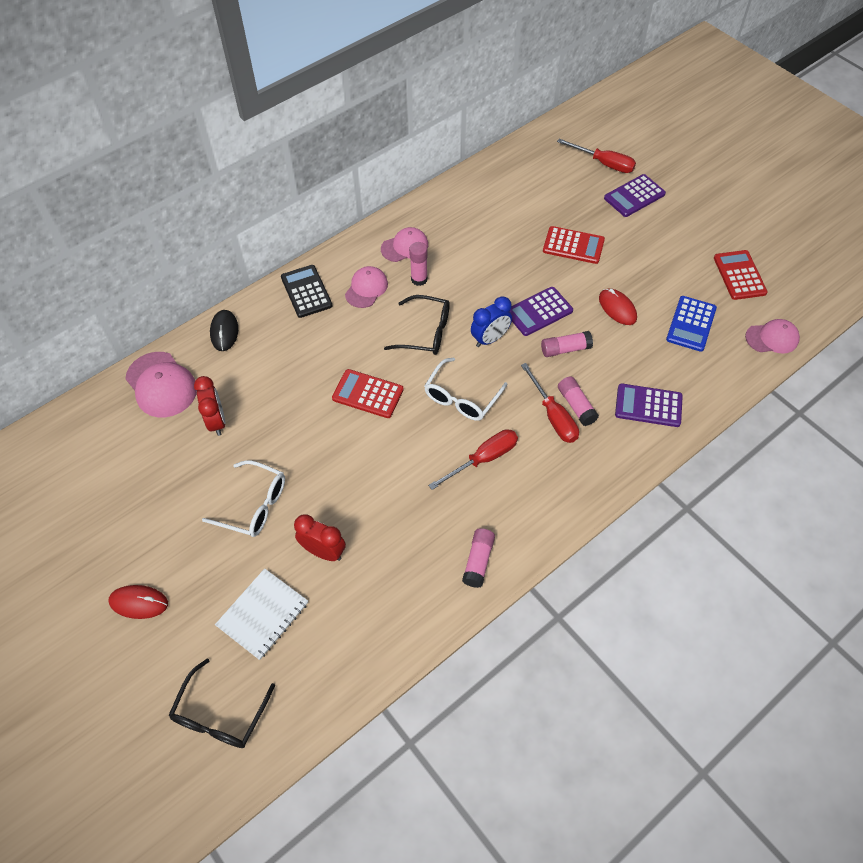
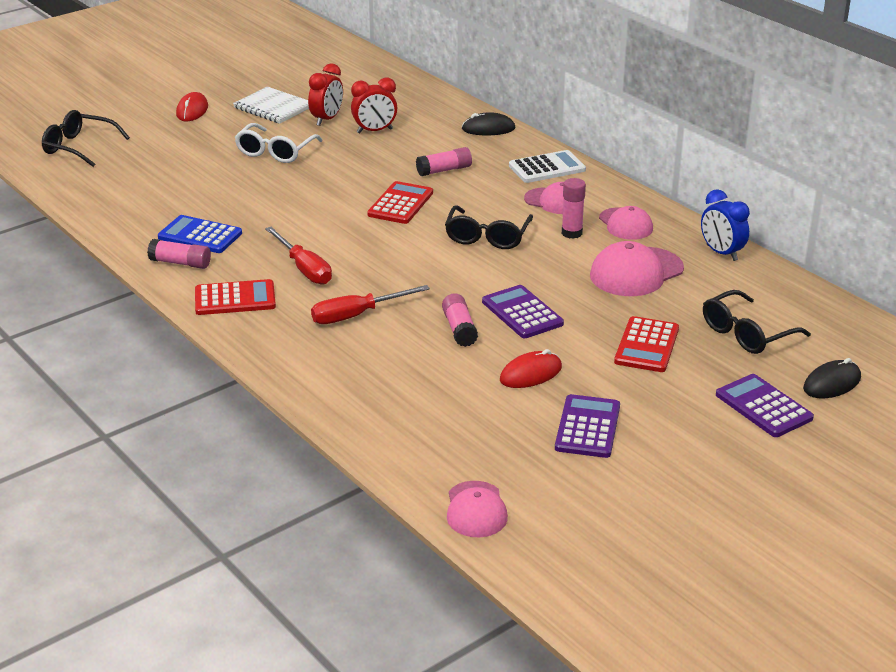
camera: 90 degrees right, 25 degrees down
pink cap [125,352,197,417] -> pink cap moved to [590,241,684,296]
white notebook [215,568,308,660] -> white notebook moved to [233,87,309,124]
black calculator [281,265,332,318] -> white calculator [509,150,586,183]
red clock [294,514,346,561] -> red clock moved to [308,63,343,126]
white glasses [424,357,508,421] -> none
blue clock [471,296,512,347] -> blue clock moved to [701,189,750,261]
red screwdriver [557,139,636,173] -> black mouse [803,358,861,398]
pink glue stick [558,376,599,426] -> pink glue stick moved to [416,147,472,176]
purple calculator [615,383,683,427] -> purple calculator moved to [555,394,620,458]
blue calculator [666,296,717,352] -> blue calculator moved to [158,215,242,253]
red calculator [714,250,768,300] -> red calculator moved to [195,279,276,315]
none -> black glasses [703,290,811,354]

